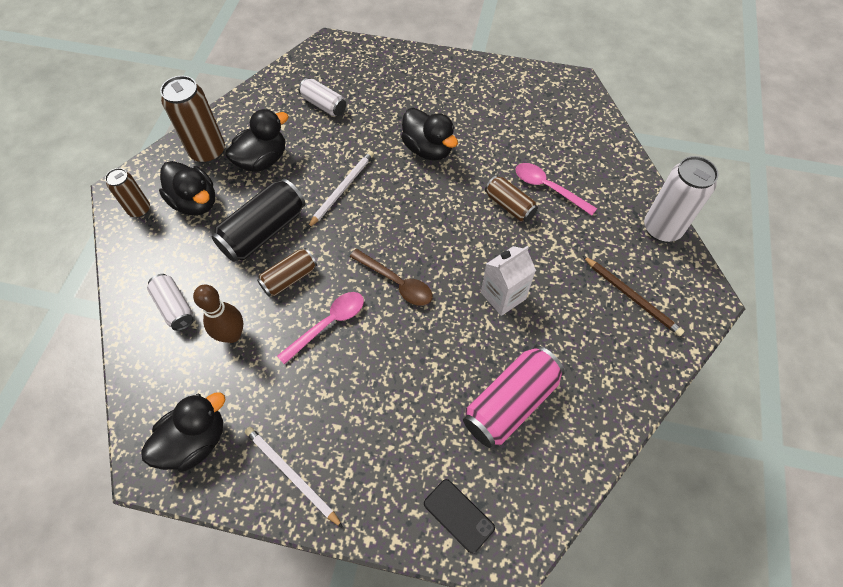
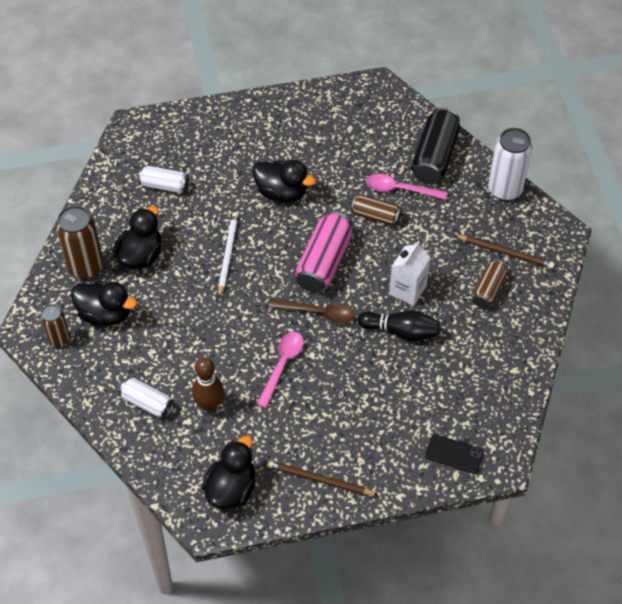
camera: 25 degrees left, 5 degrees down
black can [211,179,305,262] -> black can moved to [411,107,460,184]
white pencil [245,427,343,528] -> brown pencil [267,460,378,495]
brown can [257,248,317,296] -> brown can moved to [472,259,508,308]
pink can [463,346,565,448] -> pink can moved to [295,211,353,293]
none -> black bowling pin [358,310,439,341]

